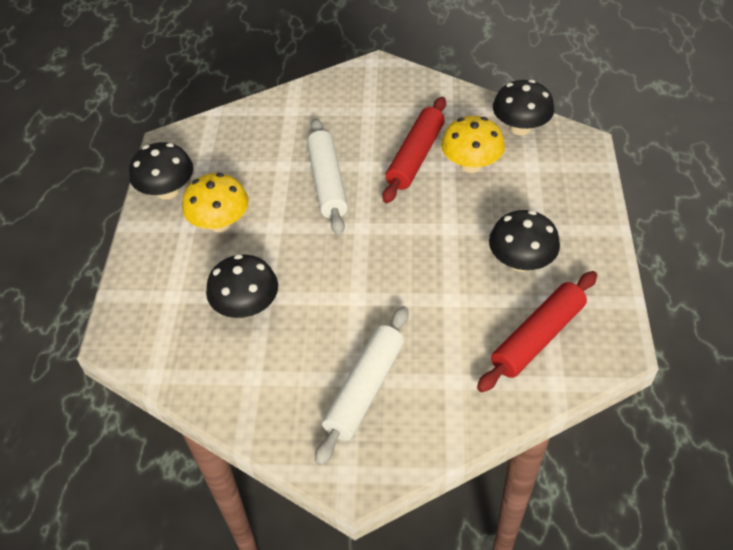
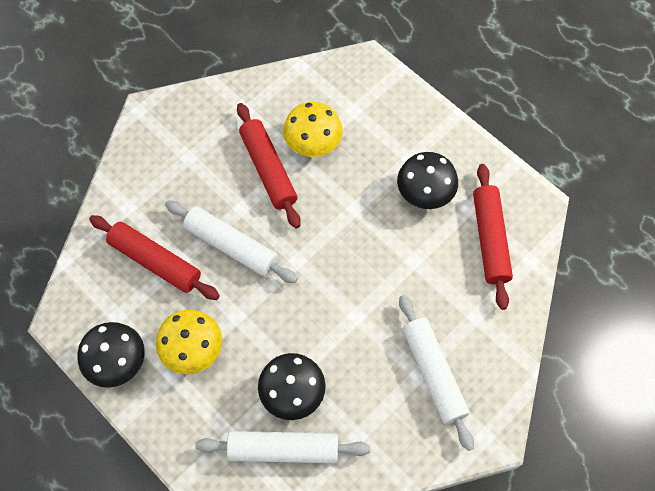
camera: 50 degrees left, 15 degrees up
black mushroom [493,80,554,135] -> none
none -> red rolling pin [89,215,220,300]
none -> white rolling pin [195,431,370,463]

